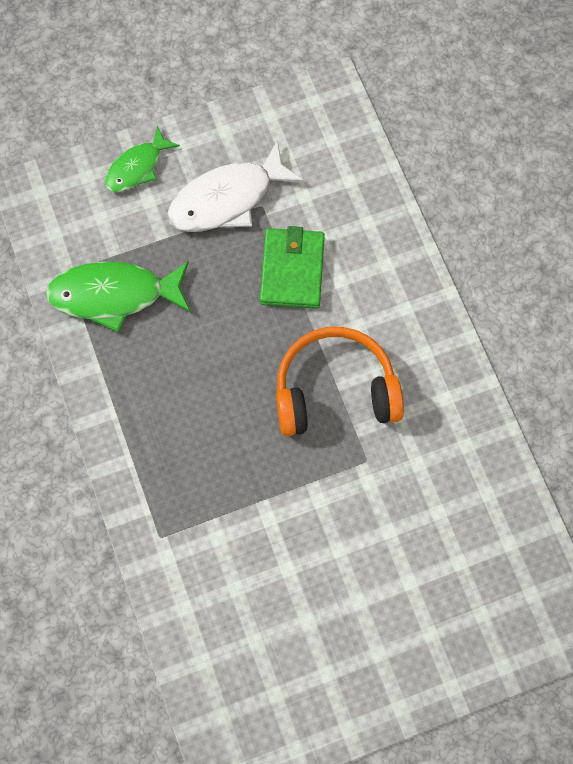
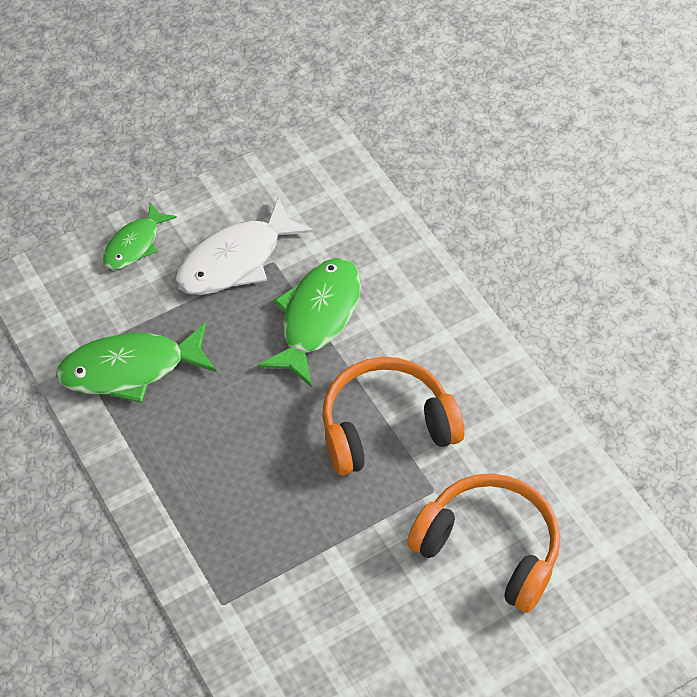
camera: 10 degrees left, 15 degrees down
green wallet [260,226,325,309] -> green fish [257,258,361,387]
none -> orange headphones [407,473,560,613]

